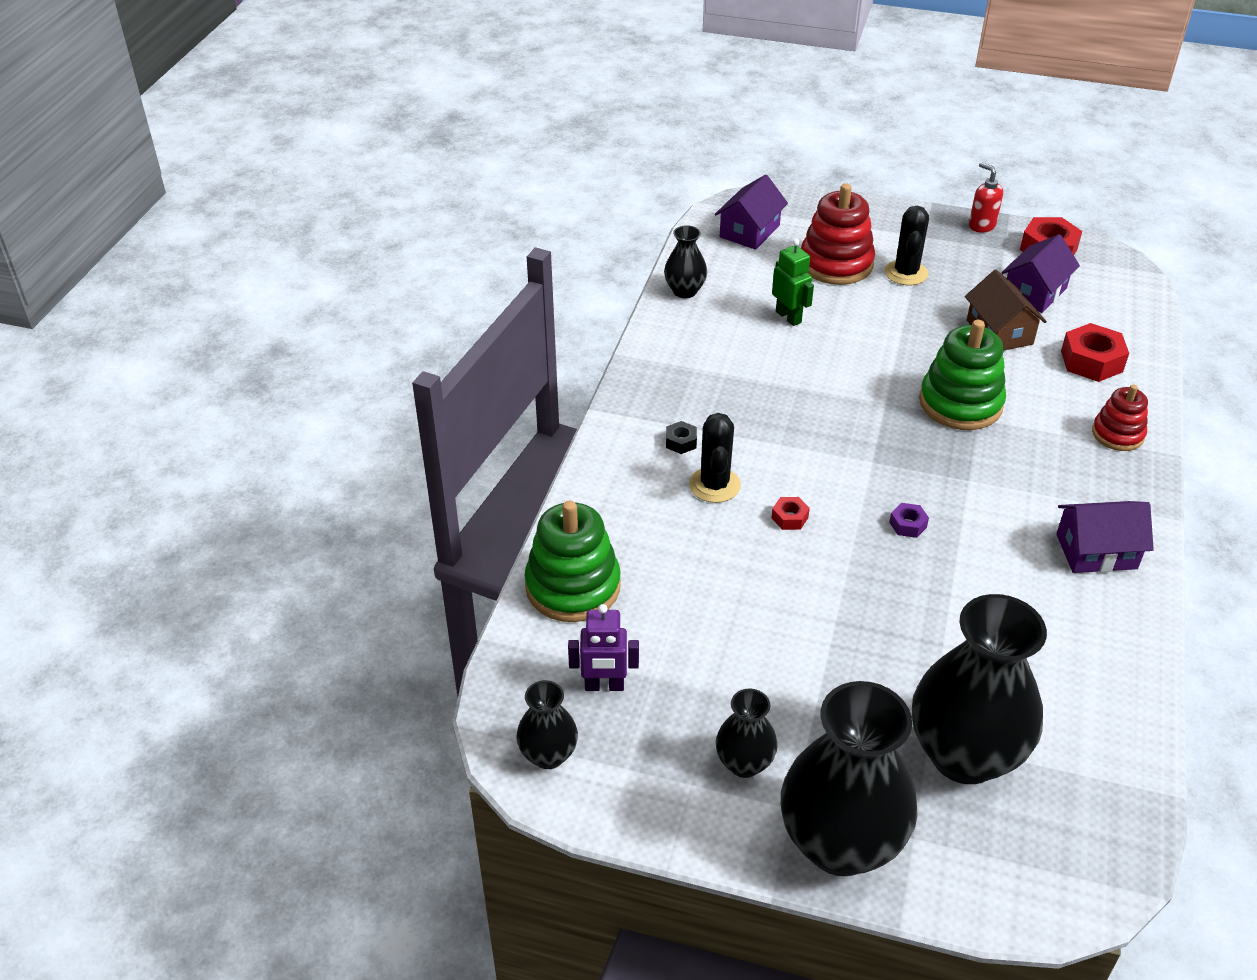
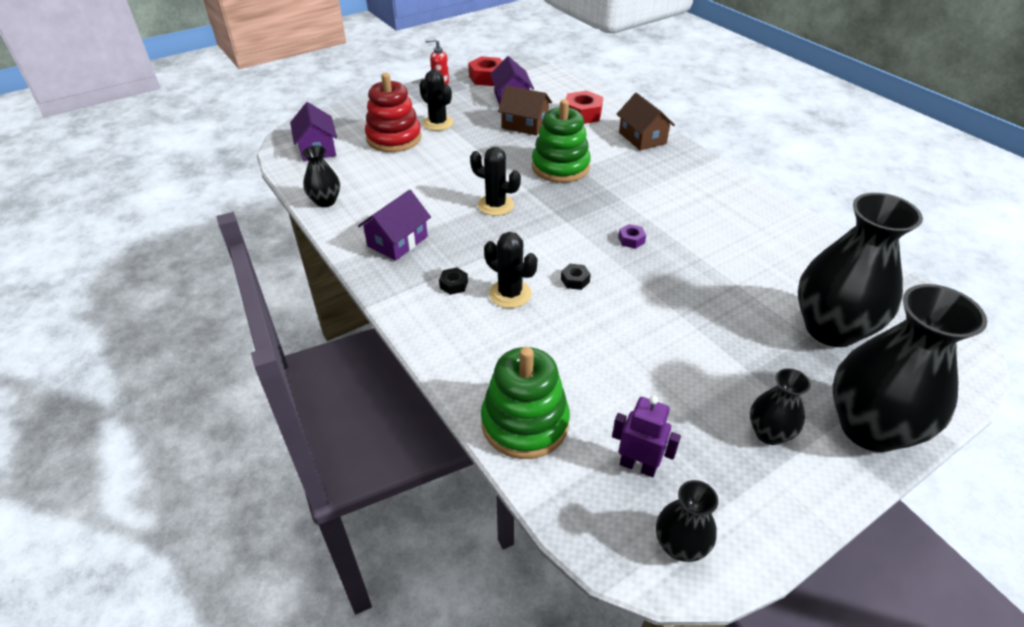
camera: 50 degrees left, 0 degrees up
purple robot [568,604,639,691] -> purple robot turned 105 degrees counterclockwise [612,395,681,477]
red nut [771,497,810,530] -> black nut [561,264,591,290]
green robot [772,239,814,326] -> none
purple house [1056,501,1154,573] -> purple house moved to [358,190,431,261]
red stacking toy [1092,385,1148,451] -> brown house [617,93,675,151]
none -> black cactus [470,147,521,216]

